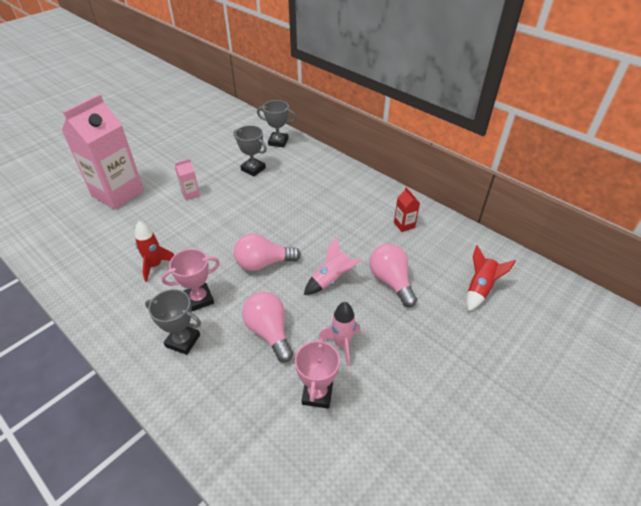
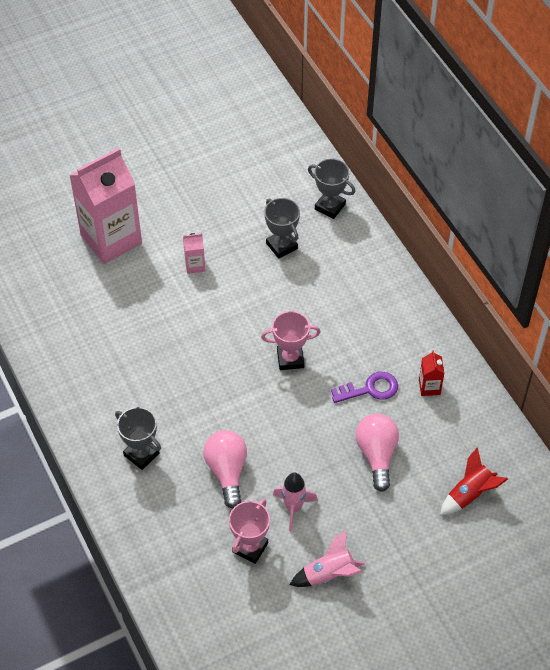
camera: 20 degrees right, 10 degrees up
red rocket [135,221,174,282] -> none
pink trophy [161,249,220,311] -> pink trophy moved to [261,311,321,370]
pink light bulb [234,234,301,271] -> none
pink rocket [304,237,362,295] -> pink rocket moved to [290,530,365,587]
none -> purple key [331,372,398,403]

